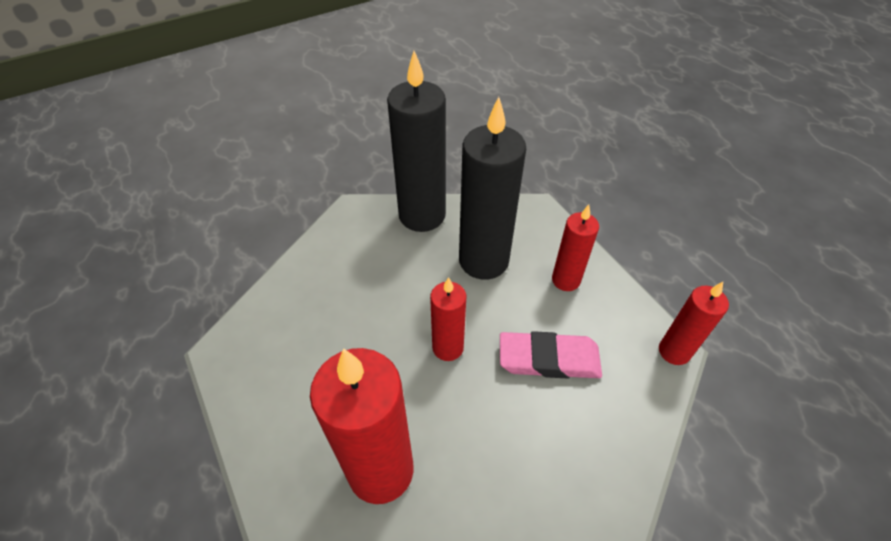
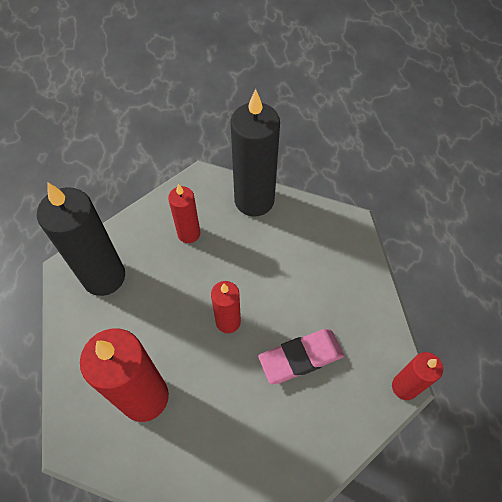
camera: 20 degrees right, 10 degrees up
black candle [459,97,526,280] -> black candle moved to [37,182,125,296]
pink eraser [500,331,602,379] -> pink eraser turned 45 degrees counterclockwise [258,329,344,384]
red candle [552,205,599,291] -> red candle moved to [168,184,200,243]

